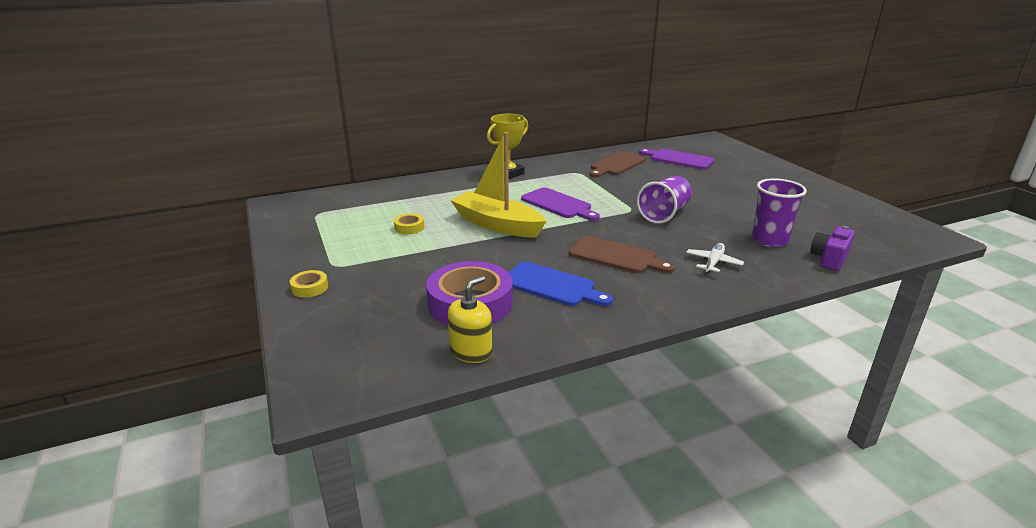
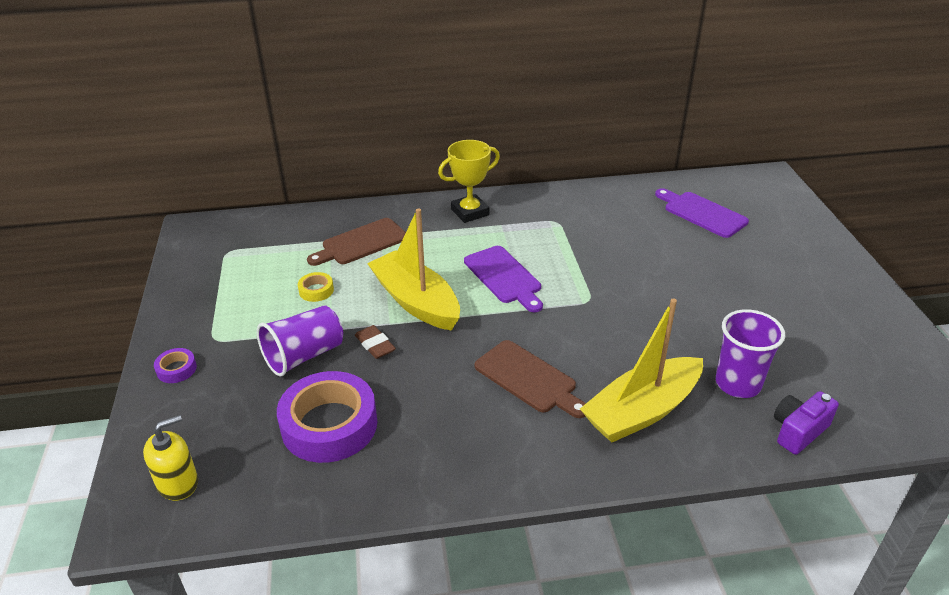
camera: 15 degrees right, 10 degrees up
yellow tape [290,270,328,298] -> purple tape [154,348,197,383]
yellow soap dispenser [448,276,492,363] -> yellow soap dispenser moved to [143,415,198,501]
blue cutting board [508,261,613,306] -> none
brown cutting board [590,151,646,177] -> brown cutting board moved to [307,218,406,266]
purple cup [637,176,692,224] -> purple cup moved to [257,305,343,377]
white plane [686,243,744,273] -> yellow boat [580,299,703,443]
none -> brown eraser [355,325,396,359]

